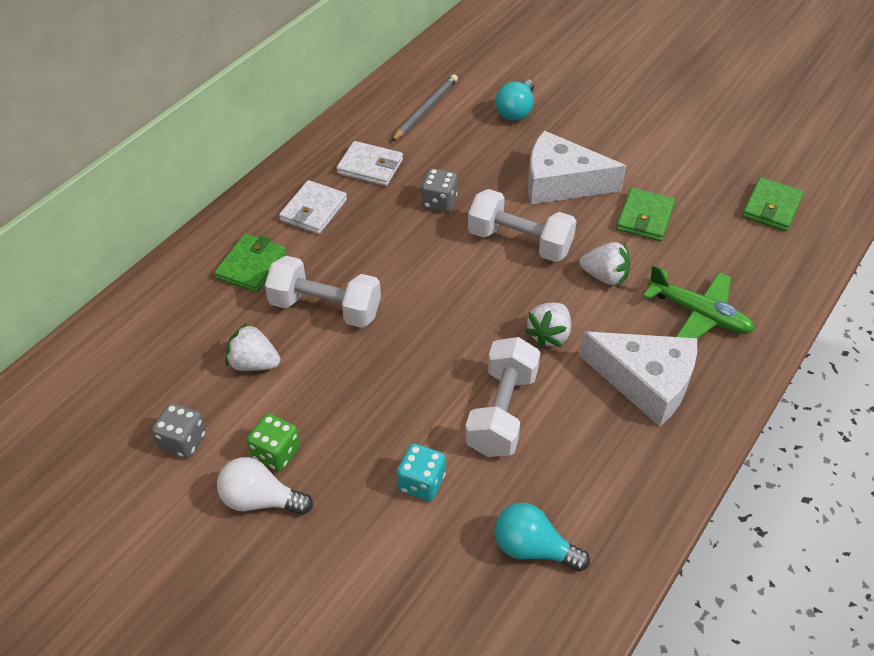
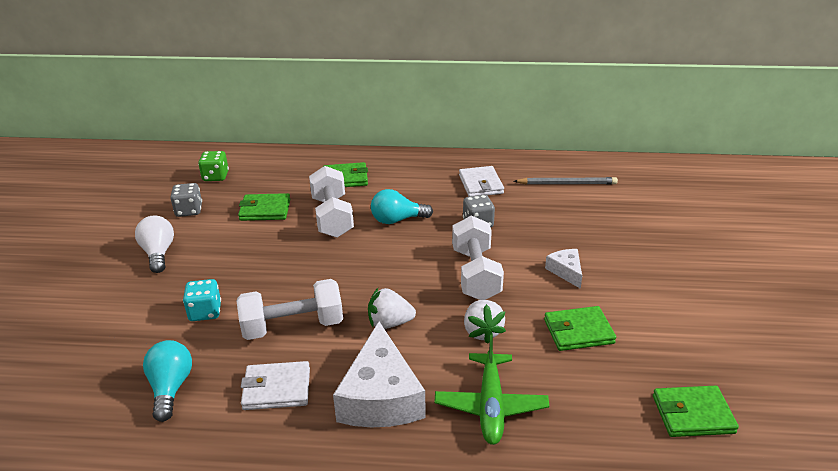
camera: 60 degrees right, 15 degrees down
white strawberry [226,323,281,371] -> green wallet [238,193,290,221]
green dice [247,414,300,471] -> green dice moved to [198,151,229,181]
white wallet [279,180,347,234] -> white wallet moved to [241,361,310,410]
turquoise light bulb [495,79,534,121] -> turquoise light bulb moved to [371,189,433,224]
white cheese [528,131,626,204] -> white cheese [545,249,582,289], size x0.50

